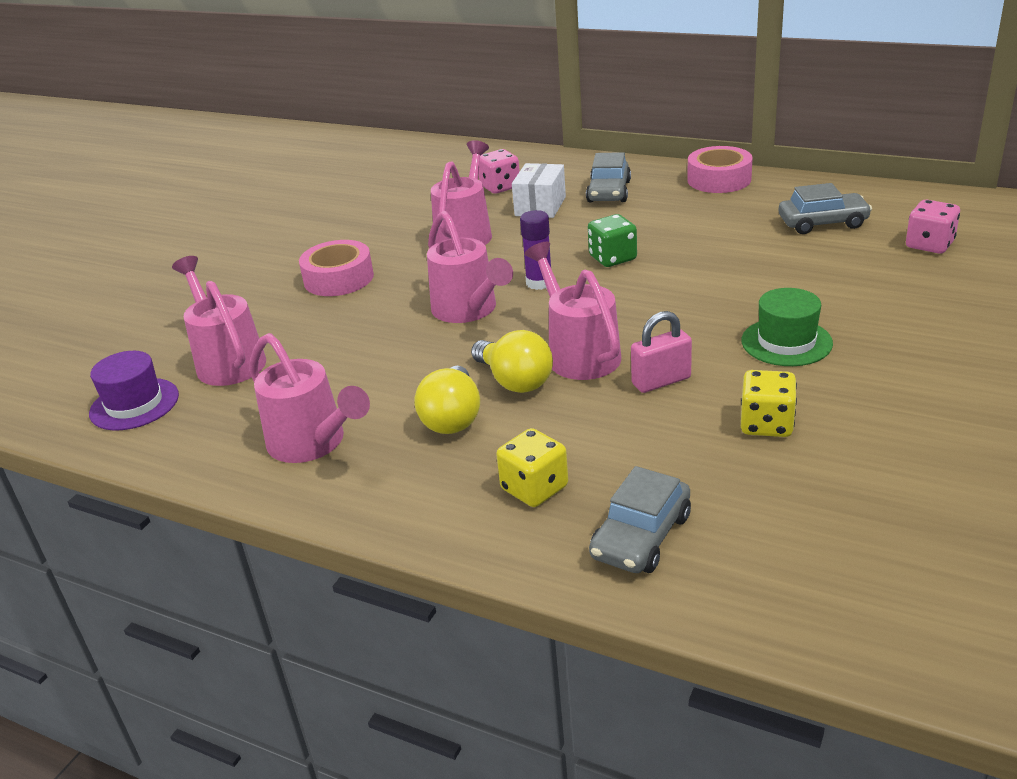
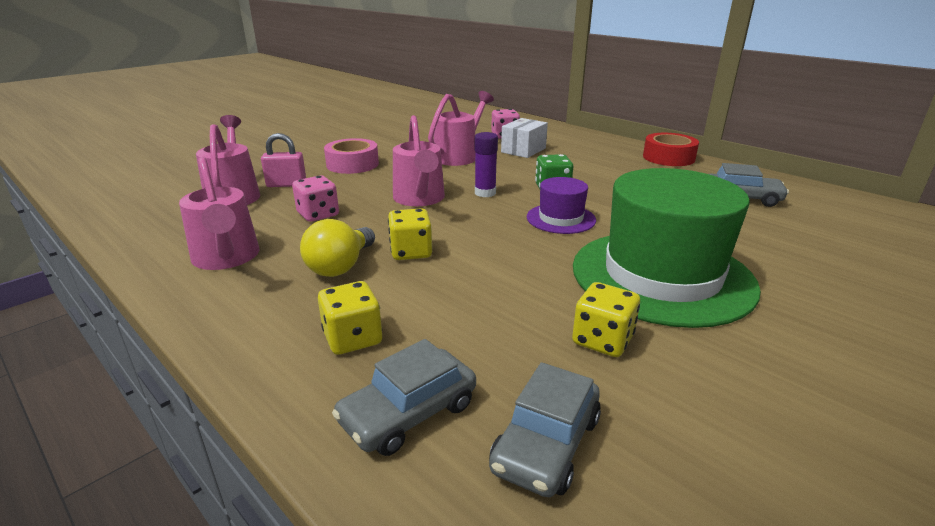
camera: 15 degrees right, 5 degrees down
purple hat [89,351,179,431] -> purple hat moved to [527,177,596,234]
yellow light bulb [471,330,553,393] -> yellow dice [388,208,432,260]
pink watering can [525,242,621,380] -> none
grey car [586,152,631,202] -> grey car moved to [489,362,601,497]
pink padlock [631,311,692,393] -> pink padlock moved to [261,133,306,187]
pink tape [687,146,753,193] -> red tape [643,133,699,166]
green hat [742,288,833,366] -> green hat [573,168,761,328], size x2.11
pink dice [906,200,960,254] -> pink dice moved to [292,175,339,222]

